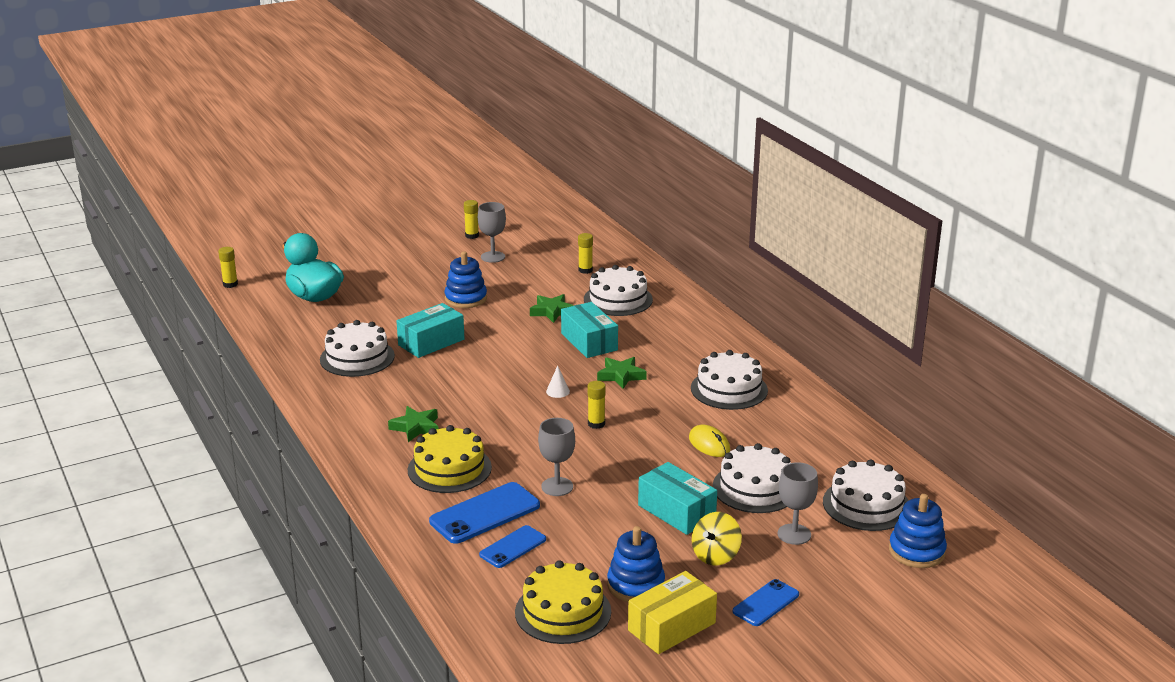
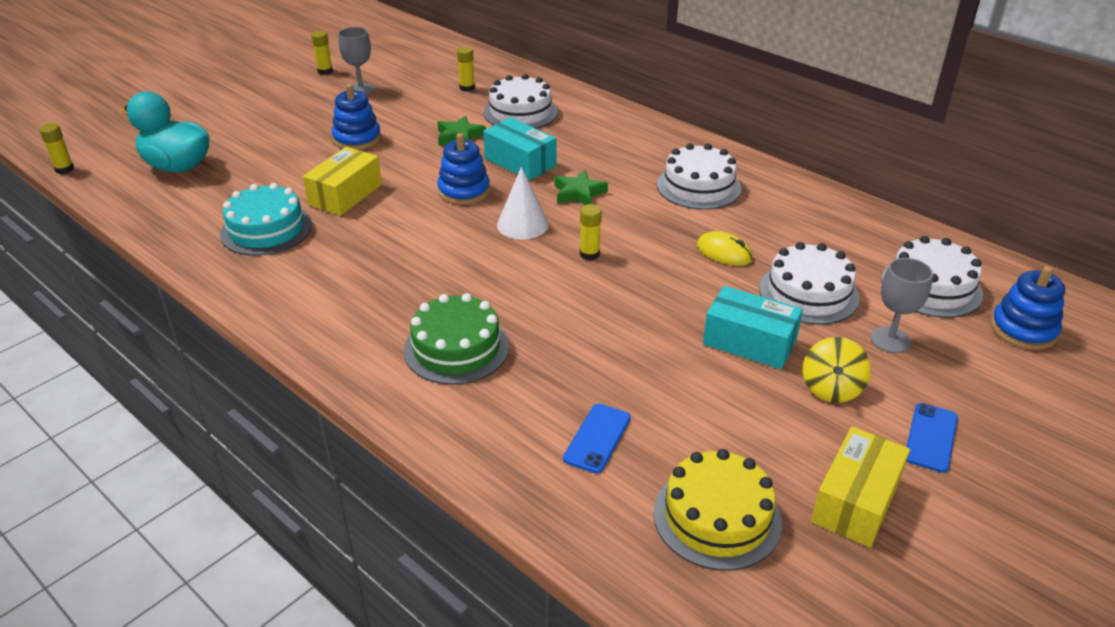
camera: 20 degrees left, 10 degrees up
white cake [320,320,395,377] -> turquoise cake [220,183,312,256]
green star [388,406,439,442] -> none
turquoise box [397,303,464,358] -> yellow box [303,147,382,216]
yellow cake [408,425,492,493] -> green cake [404,293,509,385]
blue phone [429,482,540,544] -> none
grey goblet [538,418,575,496] -> none
white cone [546,365,570,398] -> white cone [497,167,549,239], size x1.89
blue stacking toy [607,526,665,602] -> blue stacking toy moved to [437,133,490,205]

